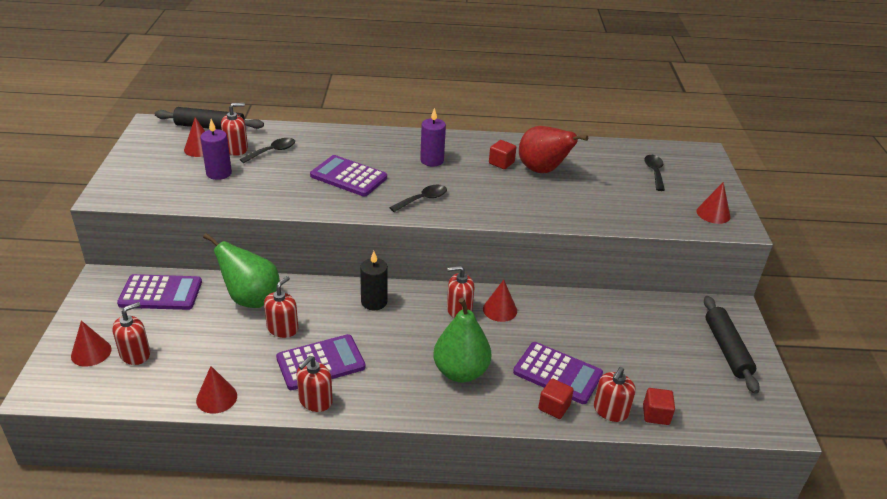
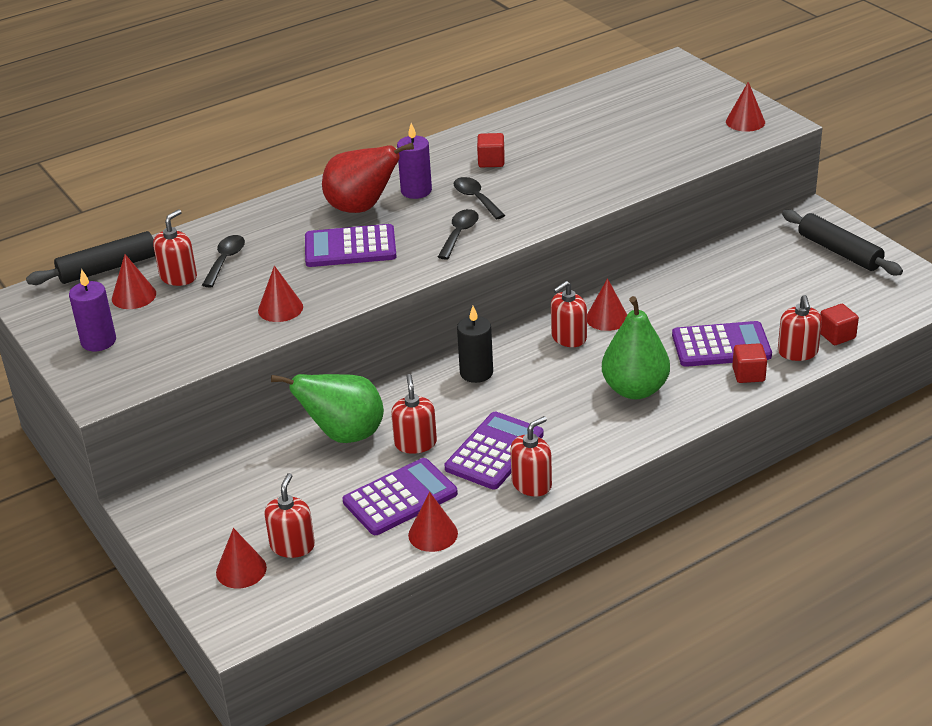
camera: 30 degrees left, 0 degrees up
purple calculator [117,274,202,310] -> purple calculator moved to [343,458,458,535]
purple candle [200,119,232,180] -> purple candle moved to [69,269,116,351]
red soap dispenser [297,356,333,412] -> red soap dispenser turned 135 degrees counterclockwise [510,416,552,497]
red pear [519,126,588,173] -> red pear moved to [322,143,414,213]
black spoon [644,155,665,191] -> black spoon moved to [454,177,505,220]
none -> red cone [258,266,303,322]

